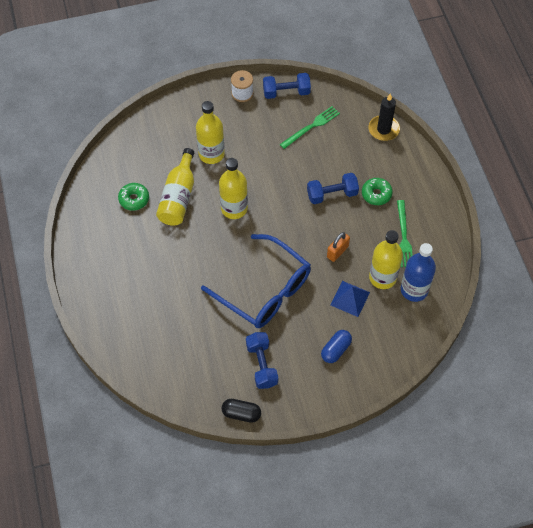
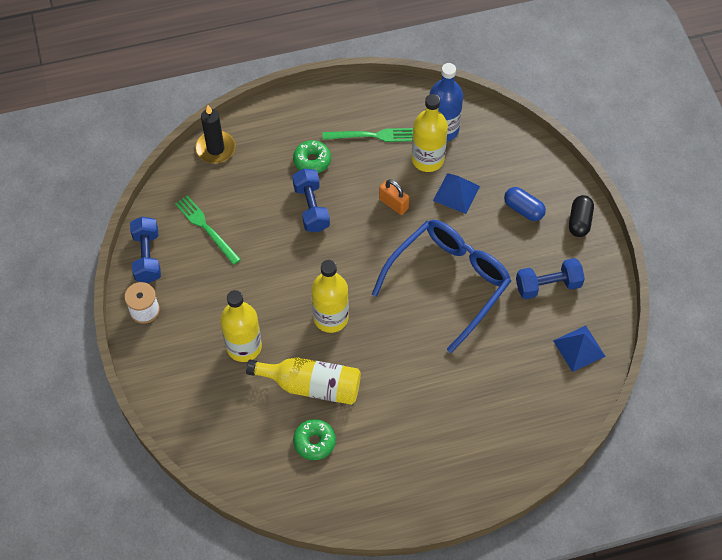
camera: 90 degrees left, 0 degrees up
black capsule [222,399,261,423] -> black capsule moved to [569,195,594,237]
none -> blue pyramid [553,326,606,372]

